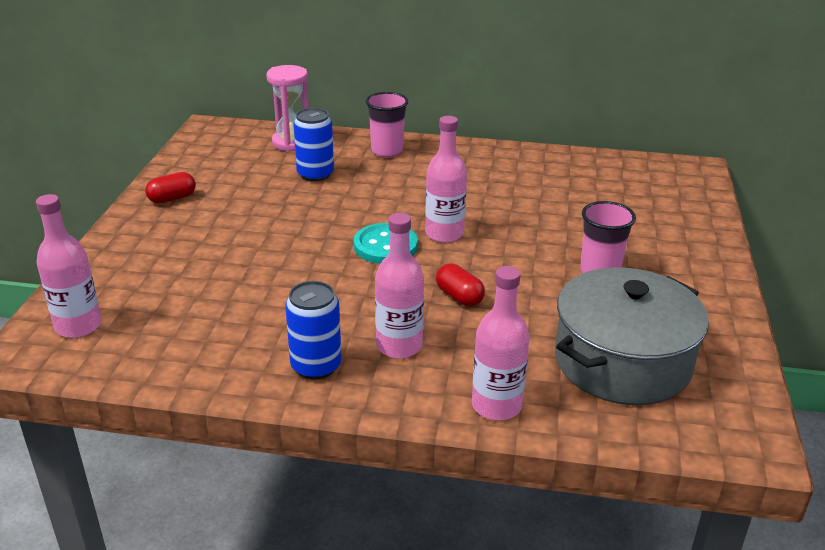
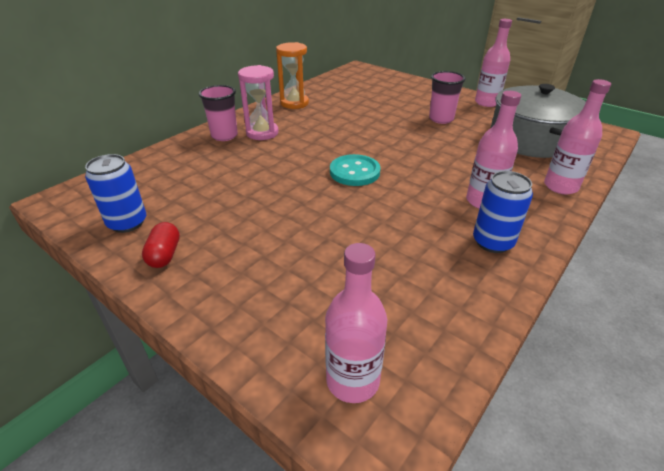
camera: 60 degrees left, 5 degrees up
pink hourglass [266,65,309,152] -> pink hourglass moved to [238,65,279,140]
blue can [293,108,334,181] -> blue can moved to [85,154,146,233]
pink bottle [425,116,467,243] -> pink bottle moved to [475,19,512,107]
red capsule [436,263,485,306] -> none
none -> orange hourglass [276,42,309,109]

